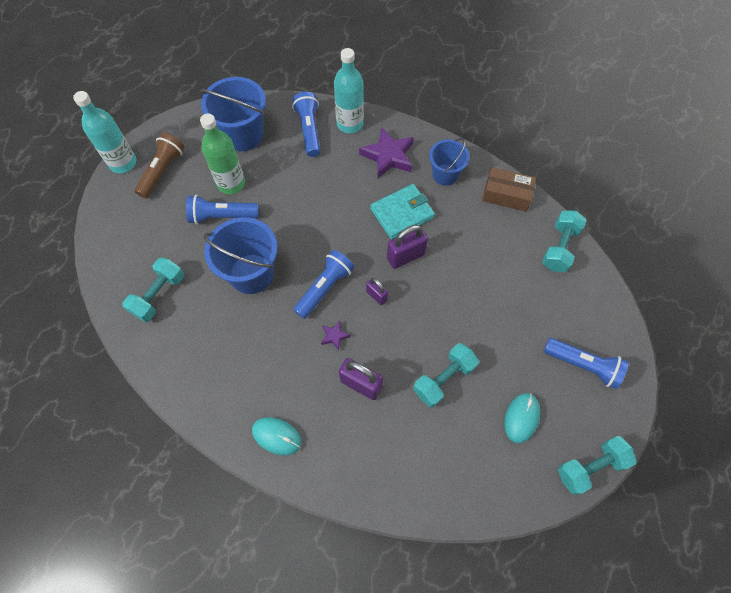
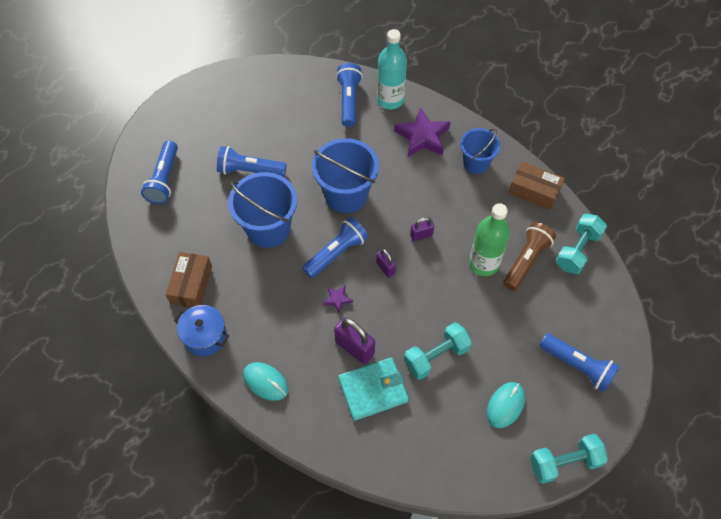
camera: 10 degrees right, 5 degrees down
turquoise bottle [73,91,136,173] -> none
turquoise dumbbell [122,257,184,322] -> none
brown flashlight [134,133,185,199] -> brown flashlight moved to [503,222,556,291]
blue bucket [200,77,266,151] -> blue bucket moved to [312,138,379,213]
green bottle [200,114,245,194] -> green bottle moved to [469,203,510,276]
turquoise wallet [370,184,435,239] -> turquoise wallet moved to [338,357,409,421]
purple padlock [387,225,428,269] -> purple padlock [410,217,434,241], size x0.59
none -> blue flashlight [141,141,178,204]
none -> brown box [166,252,212,307]
none -> blue pot [174,305,229,356]

